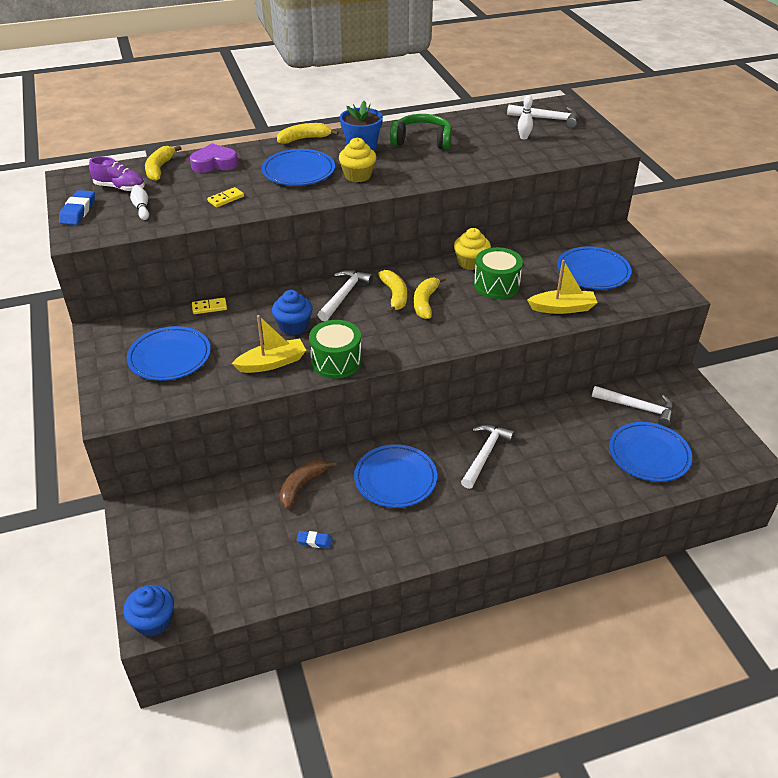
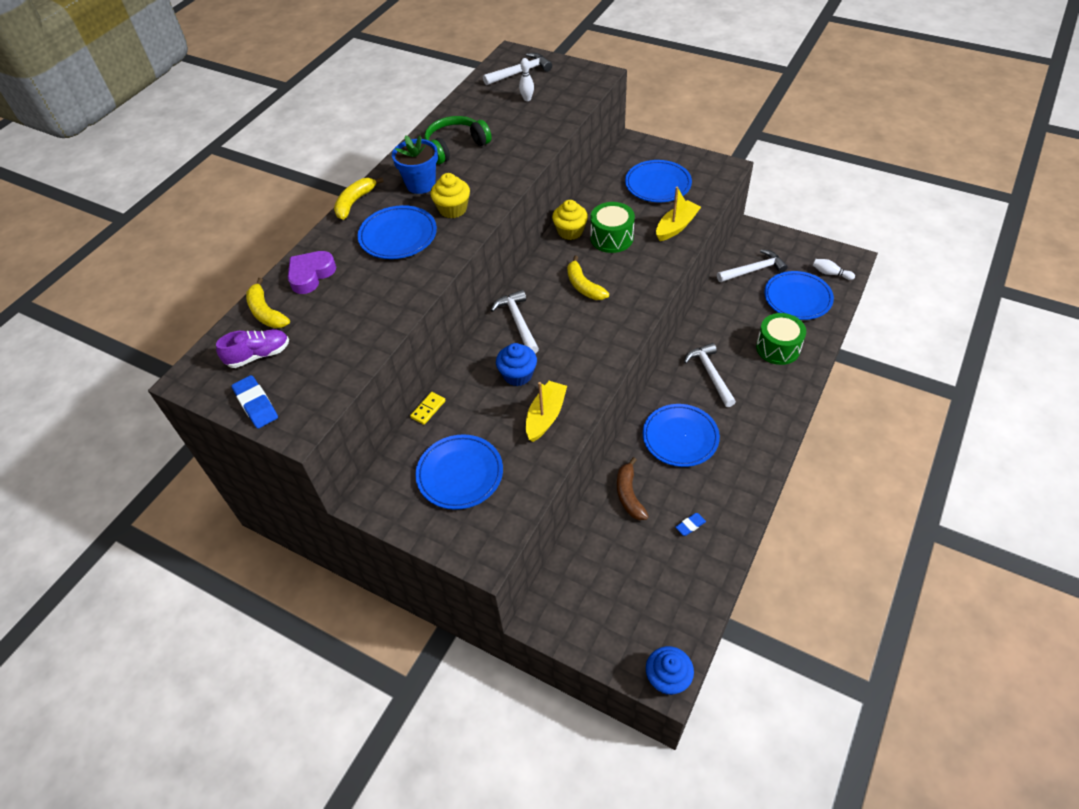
camera: 40 degrees left, 10 degrees up
white bowling pin [130,185,149,220] -> white bowling pin moved to [813,259,855,280]
yellow domino [207,187,244,207] -> none
green drum [309,320,362,379] -> green drum moved to [756,313,806,365]
yellow banana [378,270,407,314] -> none

